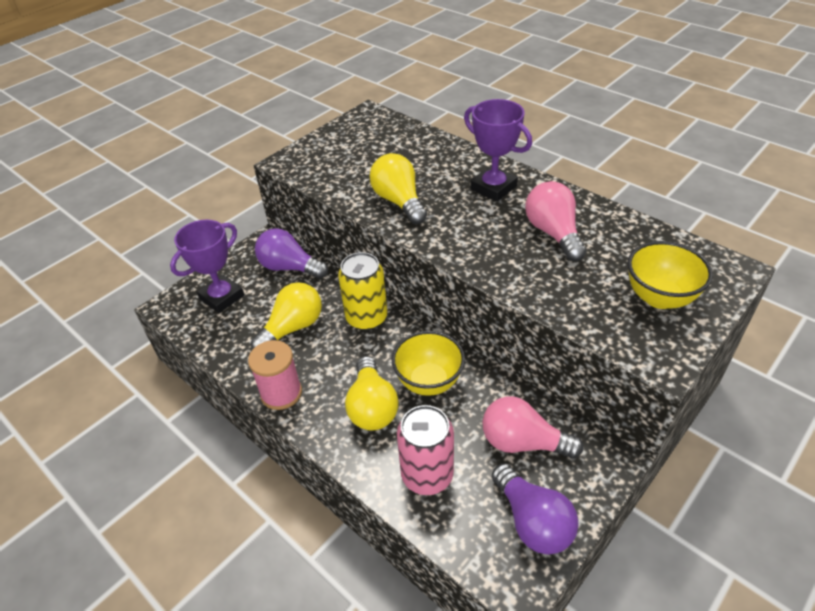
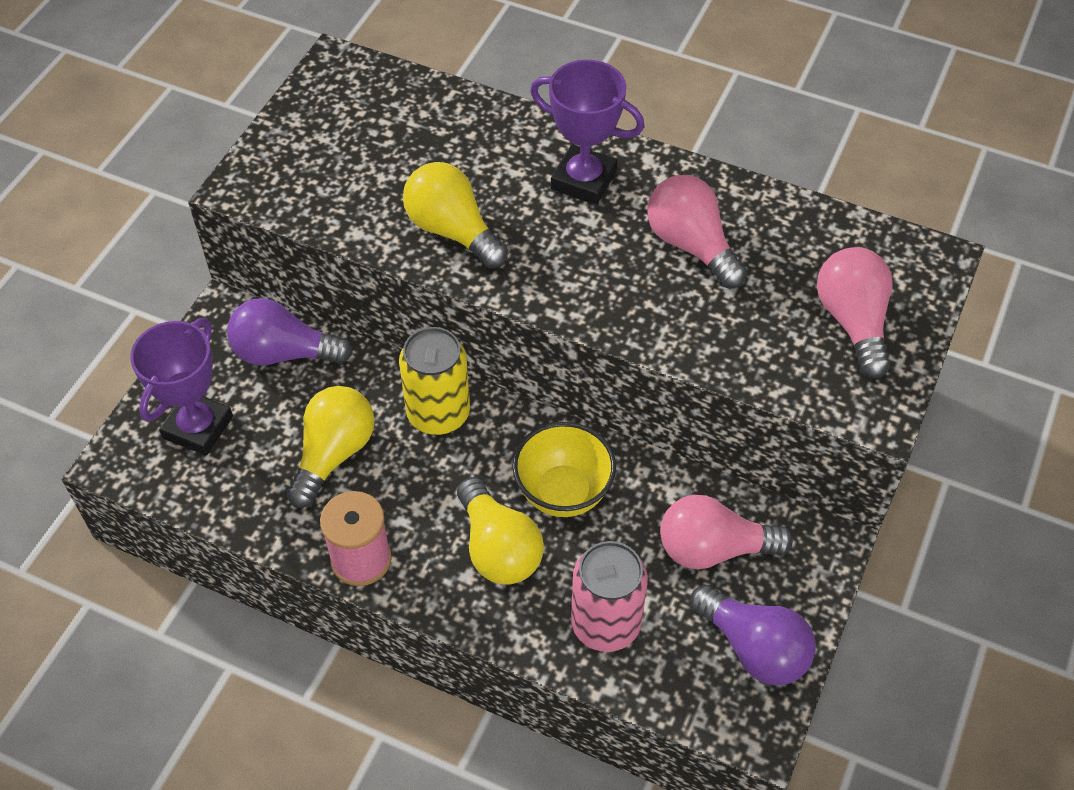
camera: 20 degrees left, 10 degrees up
yellow bowl [628,241,713,309] -> pink light bulb [817,247,892,378]

